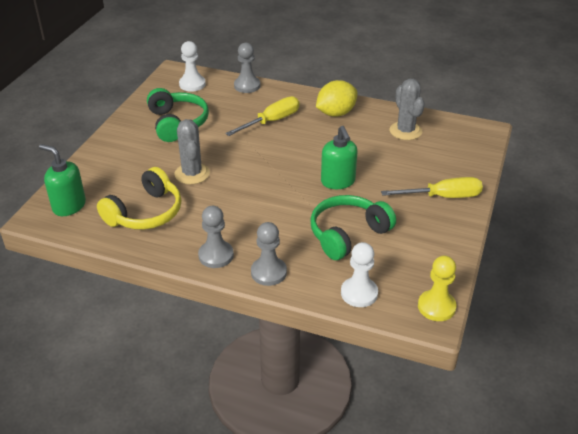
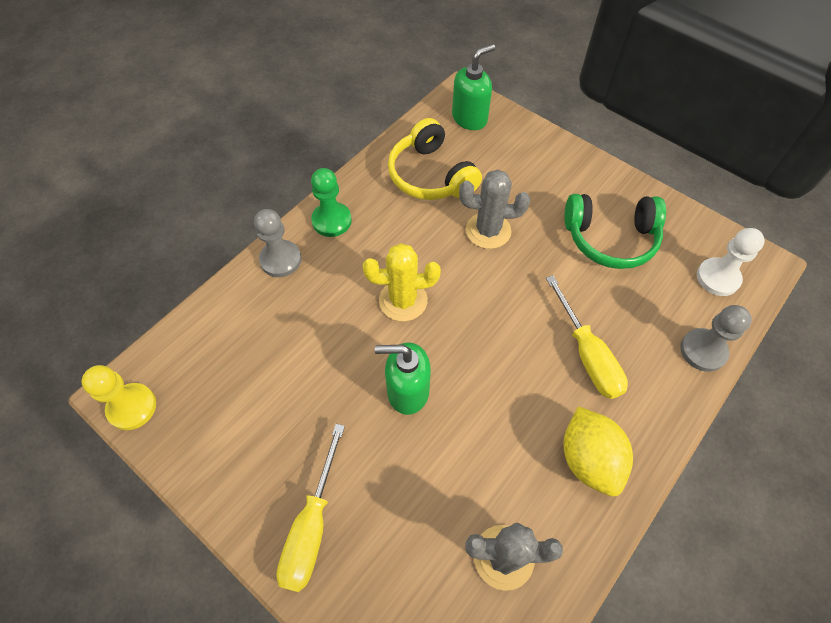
camera: 110 degrees right, 20 degrees up
grey pawn [198,206,234,268] -> green pawn [311,168,352,237]
green headphones [310,195,396,260] -> none
white pawn [341,242,378,307] -> none
none -> yellow cactus [363,243,441,321]

